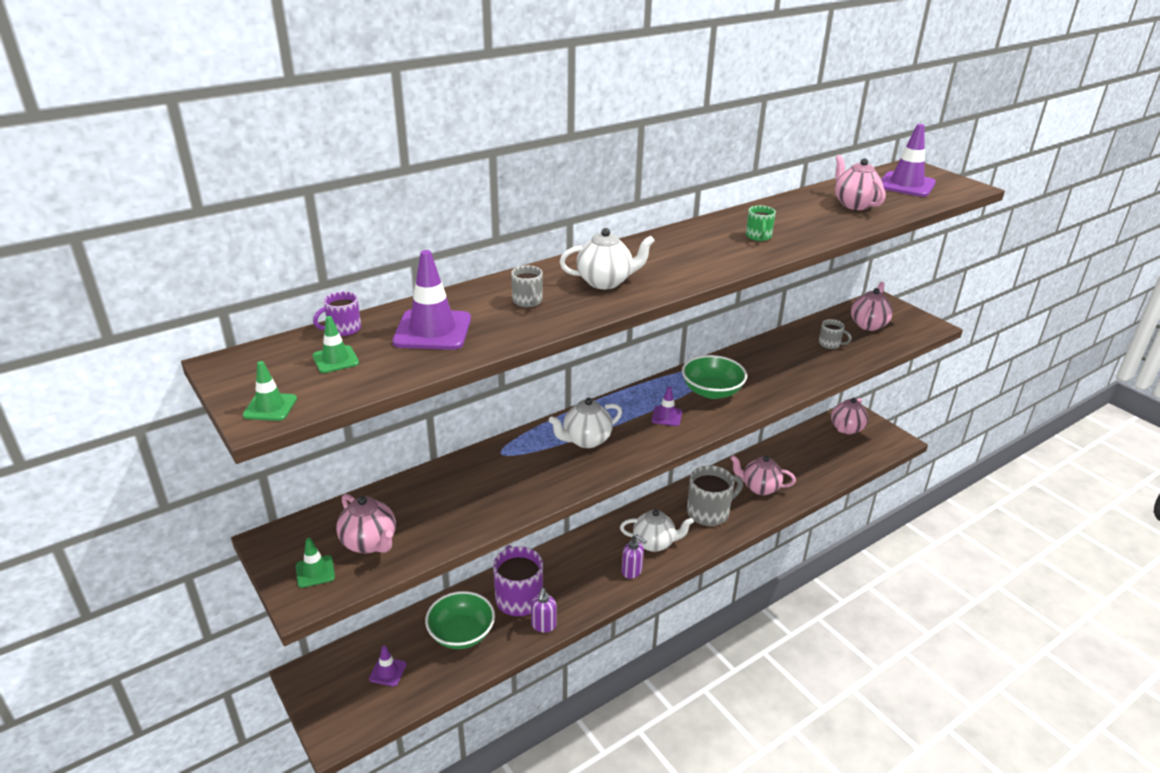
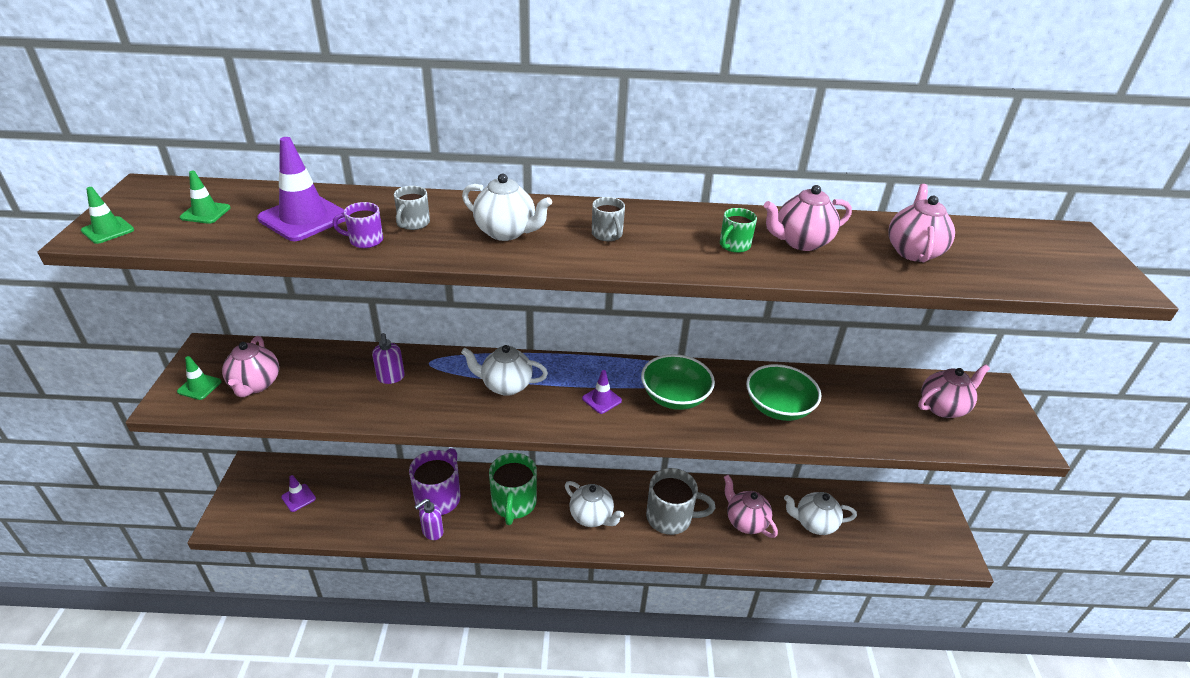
camera: 35 degrees right, 5 degrees up
purple mug [313,291,361,336] -> purple mug moved to [332,202,383,248]
green bowl [425,591,495,649] -> green bowl moved to [746,364,821,421]
purple soap dispenser [622,534,647,579] -> purple soap dispenser moved to [372,333,405,384]
grey mug [819,319,852,349] -> grey mug moved to [592,197,625,241]
pink teapot [831,398,868,434] -> pink teapot moved to [764,185,852,251]
purple traffic cone [881,124,936,197] -> none
none -> green mug [489,453,537,525]
none -> white teapot [784,492,857,535]

